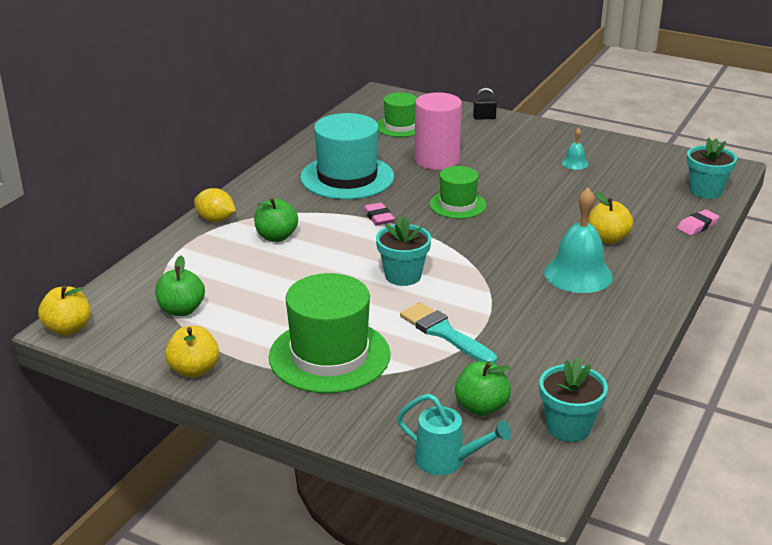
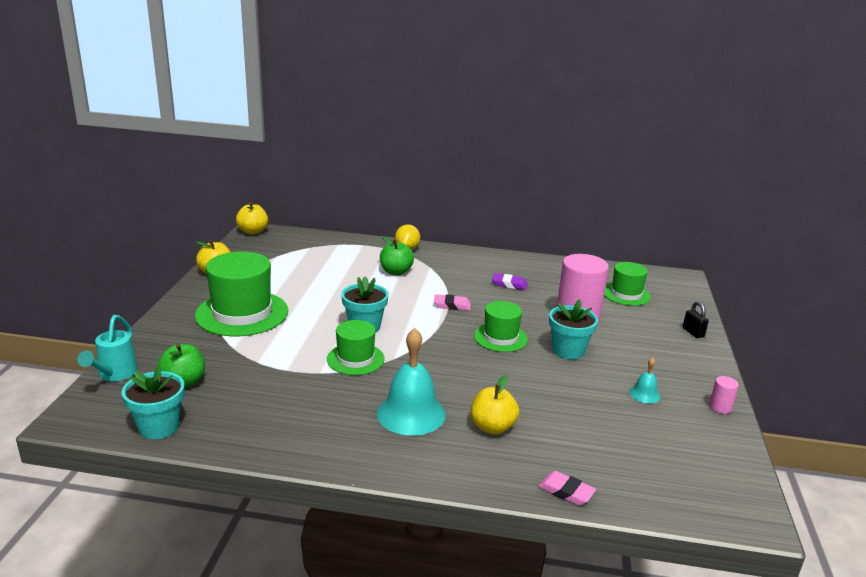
camera: 70 degrees right, 5 degrees down
green apple [155,256,205,316] -> none
turquoise hat [300,113,394,199] -> purple eraser [492,273,528,290]
pink eraser [363,202,395,226] -> pink eraser turned 45 degrees clockwise [434,294,471,310]
turquoise brush [400,302,497,364] -> none
turquoise flower pot [687,137,737,199] -> turquoise flower pot moved to [549,299,598,360]
none -> green hat [327,320,385,375]
none -> pink cylinder [709,376,739,414]

